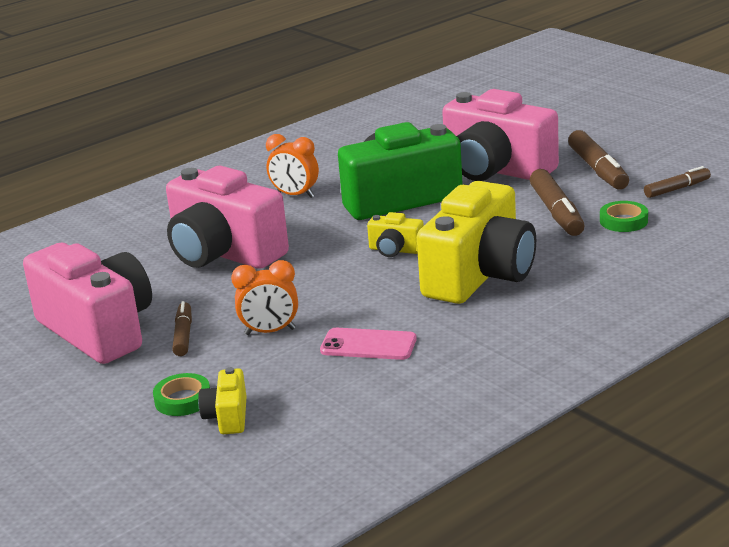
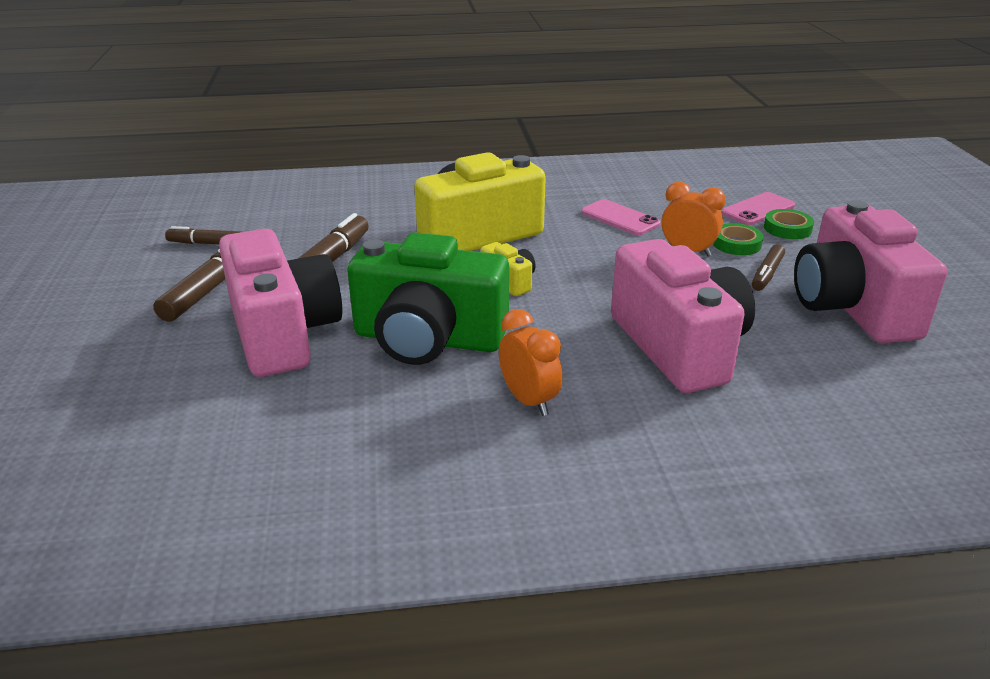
camera: 150 degrees left, 5 degrees up
yellow camera [198,367,247,434] -> pink phone [721,192,795,225]
green tape [600,201,648,232] -> green tape moved to [713,223,764,255]

